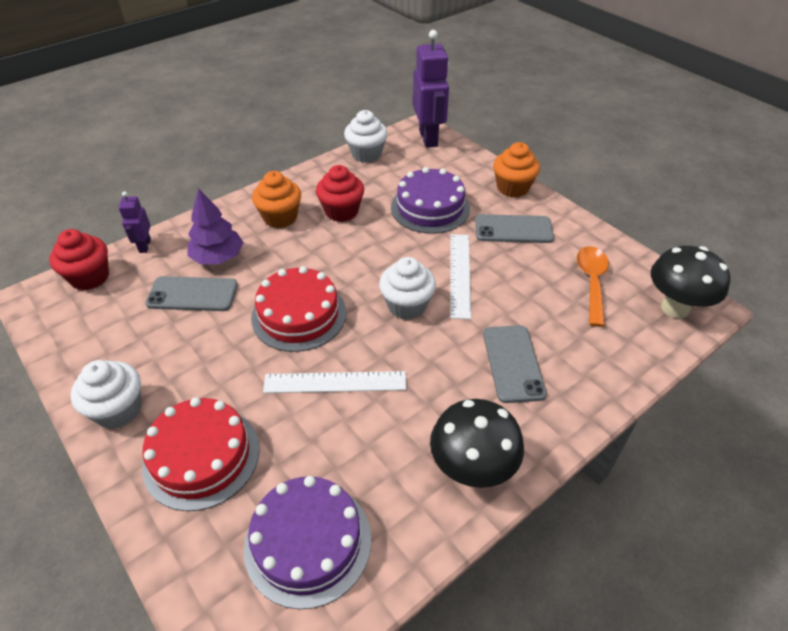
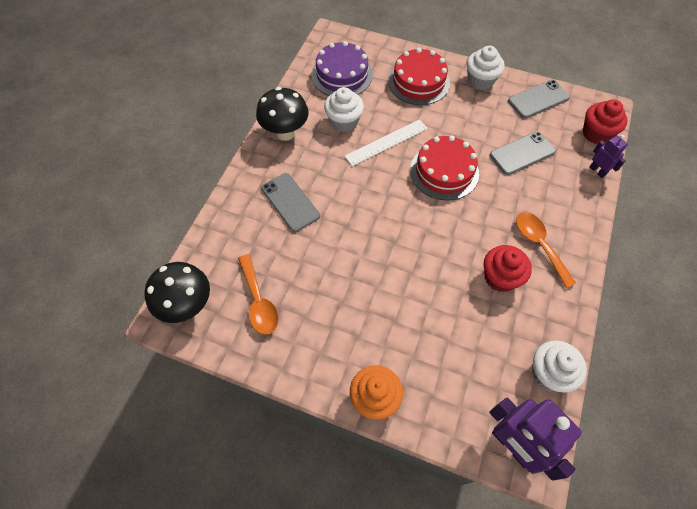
camera: 150 degrees right, 15 degrees up
purple tree [187,188,244,264] -> none
orange cupcake [252,171,301,228] -> orange spoon [516,212,576,288]
white cupcake [379,257,436,320] -> white cupcake moved to [324,87,364,132]
purple cake [391,167,470,234] -> none
white ruler [450,234,471,319] -> none
grey phone [475,214,554,243] -> grey phone moved to [508,80,570,119]

